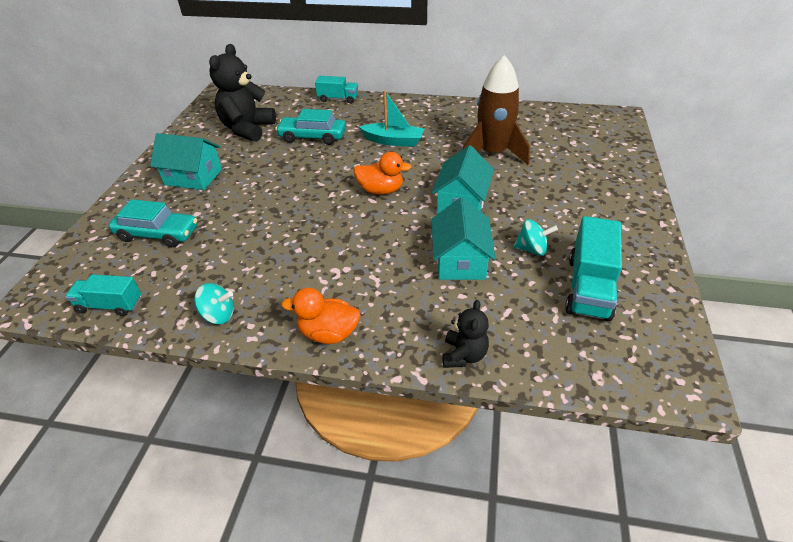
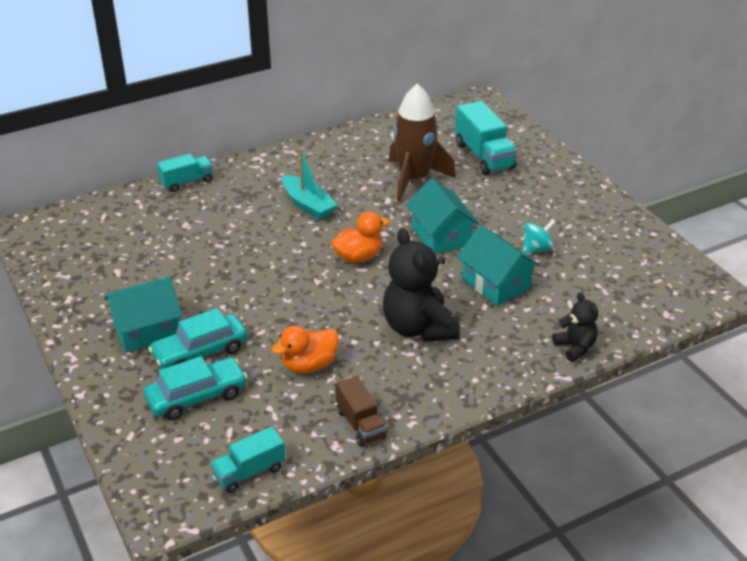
camera: 40 degrees left, 5 degrees down
turquoise spinning top [194,283,234,324] -> brown truck [335,376,387,447]
black teddy bear [209,44,276,142] -> black teddy bear moved to [383,228,460,342]
turquoise car [275,109,346,145] -> turquoise car moved to [148,308,247,369]
orange duck [281,288,361,344] -> orange duck moved to [272,326,339,373]
turquoise boat [359,90,424,147] -> turquoise boat turned 75 degrees clockwise [282,148,338,220]
turquoise truck [565,216,622,321] -> turquoise truck moved to [455,101,517,175]

